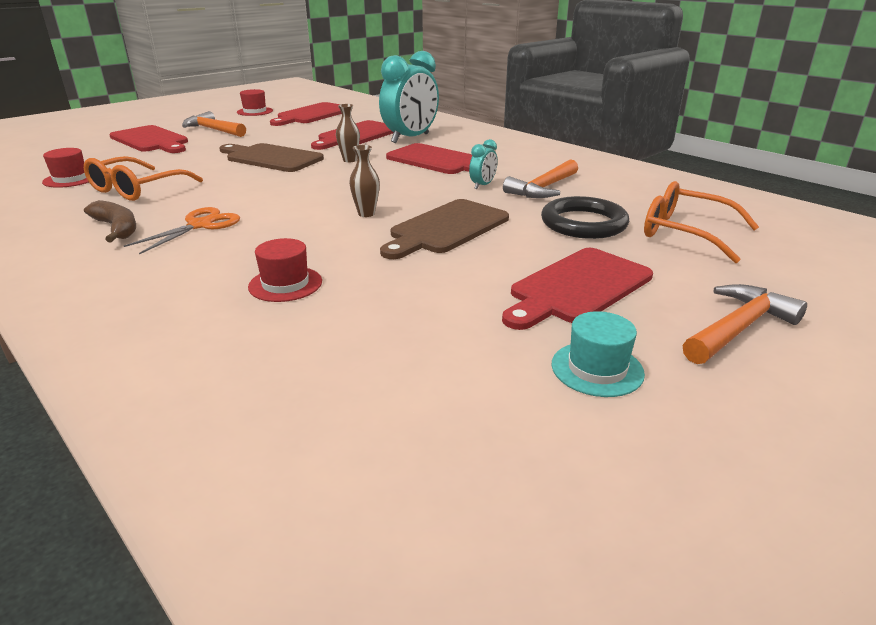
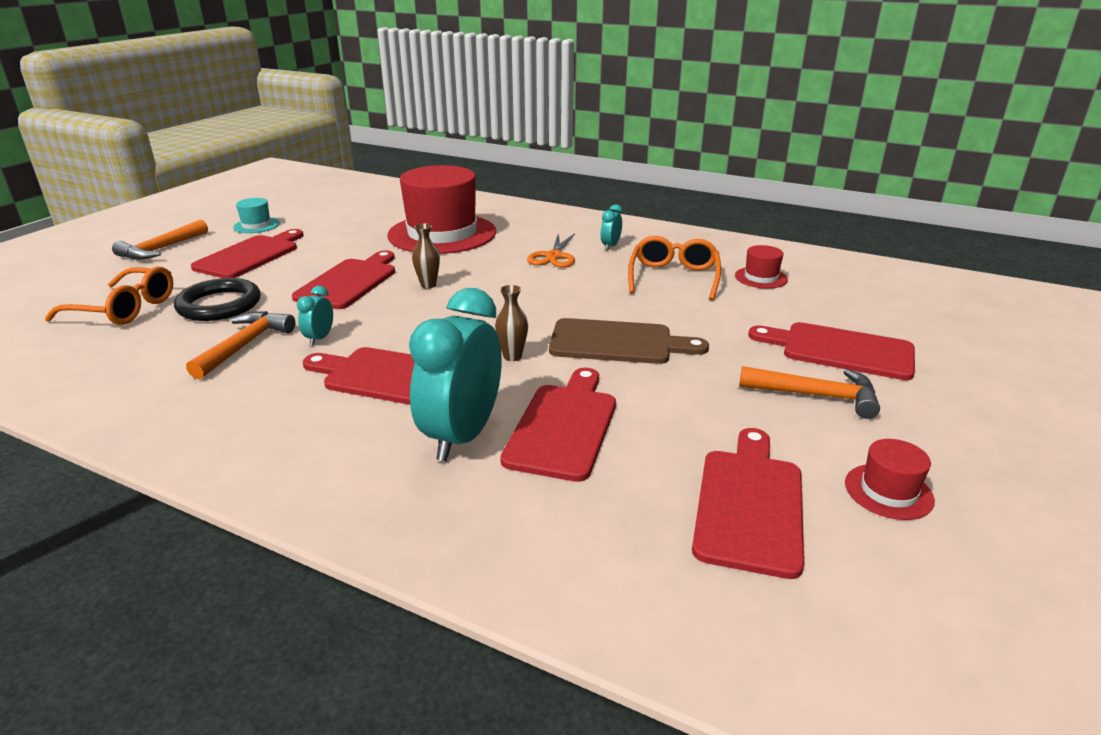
camera: 160 degrees right, 0 degrees up
brown banana [84,200,136,242] -> turquoise clock [601,204,622,250]
red hat [248,238,322,302] -> red hat [387,165,496,254], size x2.39
brown cutting board [380,199,509,259] -> red cutting board [292,250,395,309]

